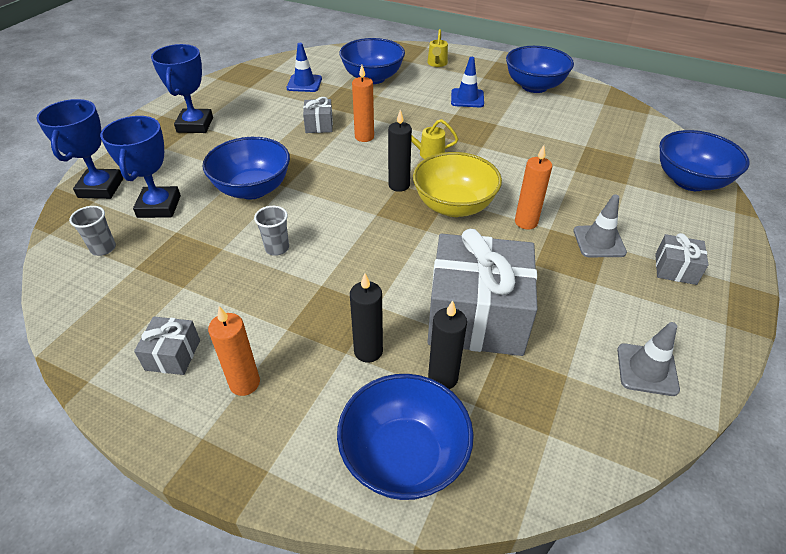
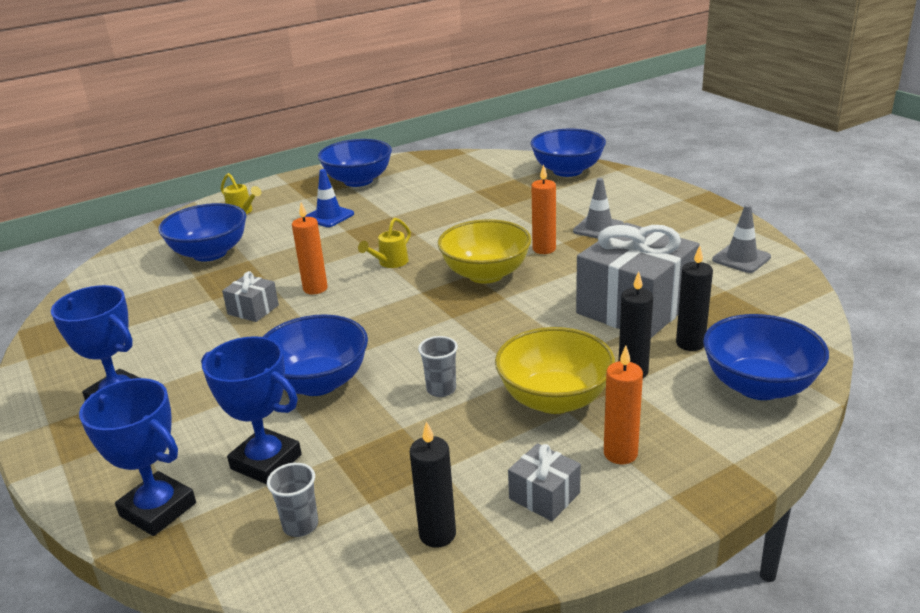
camera: 55 degrees left, 15 degrees down
blue traffic cone [287,43,322,92] -> none
black candle [388,110,412,192] -> black candle moved to [410,421,456,548]
grey gift [655,233,709,285] -> none
none -> yellow bowl [495,327,615,414]

